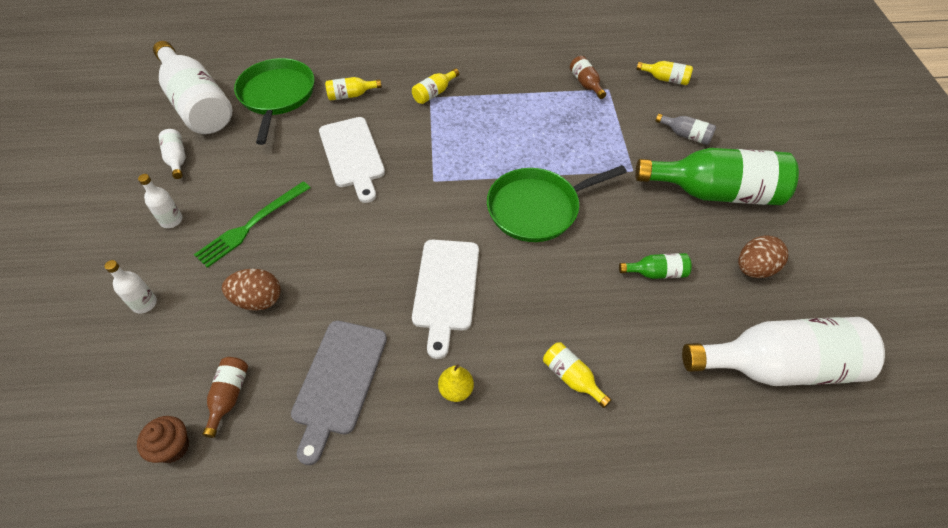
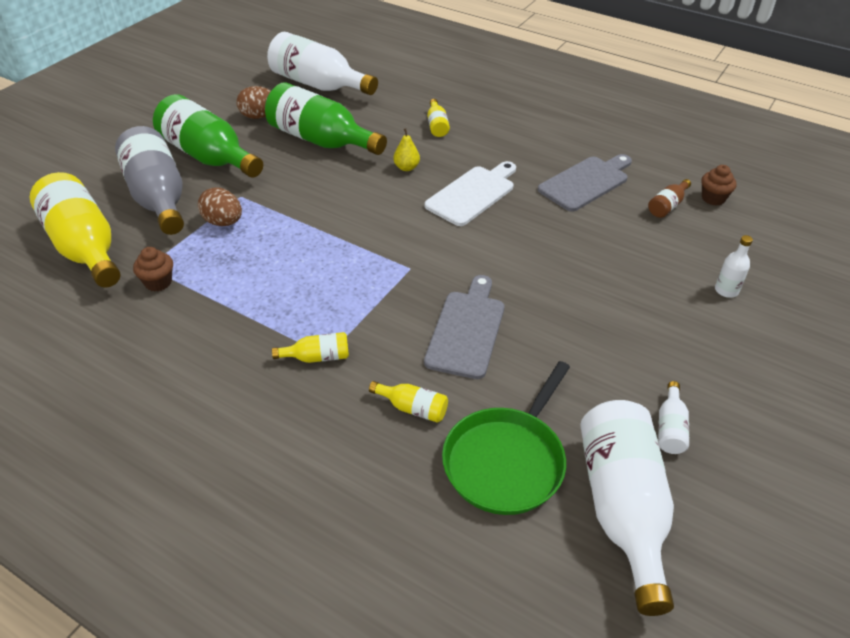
camera: 145 degrees left, 10 degrees down
white bottle [138,174,183,228] -> none
green fork [194,181,311,268] -> none
brown egg [222,269,281,311] -> brown egg moved to [198,187,242,226]
white cutting board [319,117,385,203] -> grey cutting board [424,275,504,379]
yellow pear [438,364,474,402] -> yellow pear moved to [393,128,420,171]
green pan [487,165,627,242] -> none
brown bottle [570,56,606,99] -> brown cupcake [133,247,173,292]
green bottle [619,253,692,279] -> green bottle [265,82,387,155], size x2.34
yellow bottle [636,61,693,85] -> yellow bottle [30,172,120,287], size x2.34
grey bottle [655,114,716,145] -> grey bottle [115,126,184,235], size x2.34

